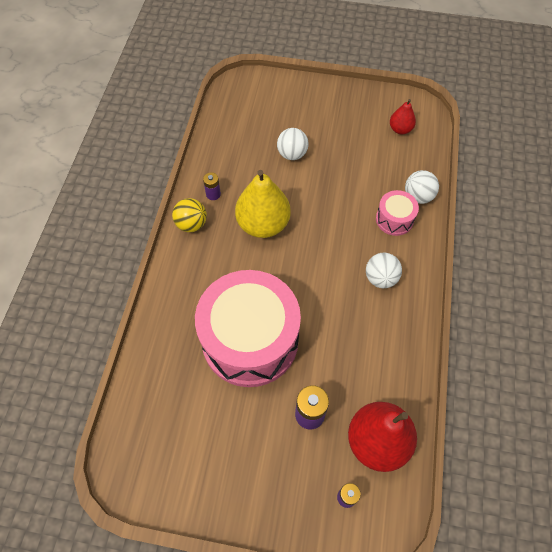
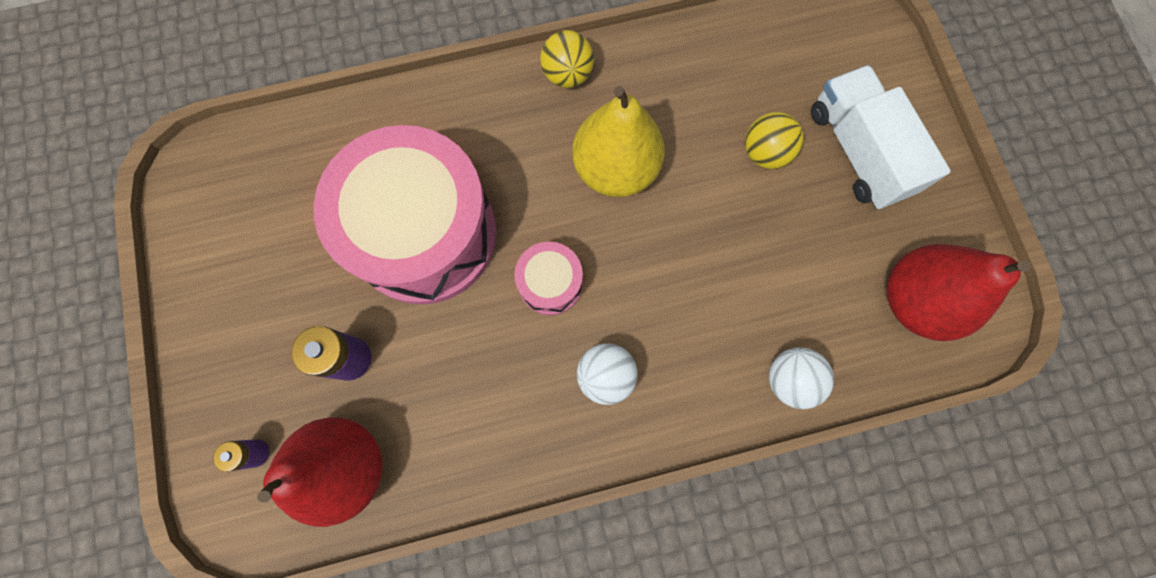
camera: 65 degrees right, 15 degrees up
purple battery [203,172,221,200] -> none
white ball [277,128,309,160] -> yellow ball [745,112,804,169]
pink drum [376,190,419,236] -> pink drum moved to [514,242,583,315]
red pear [390,99,416,134] -> red pear [887,244,1031,341], size x1.93
none -> white truck [811,65,951,209]

